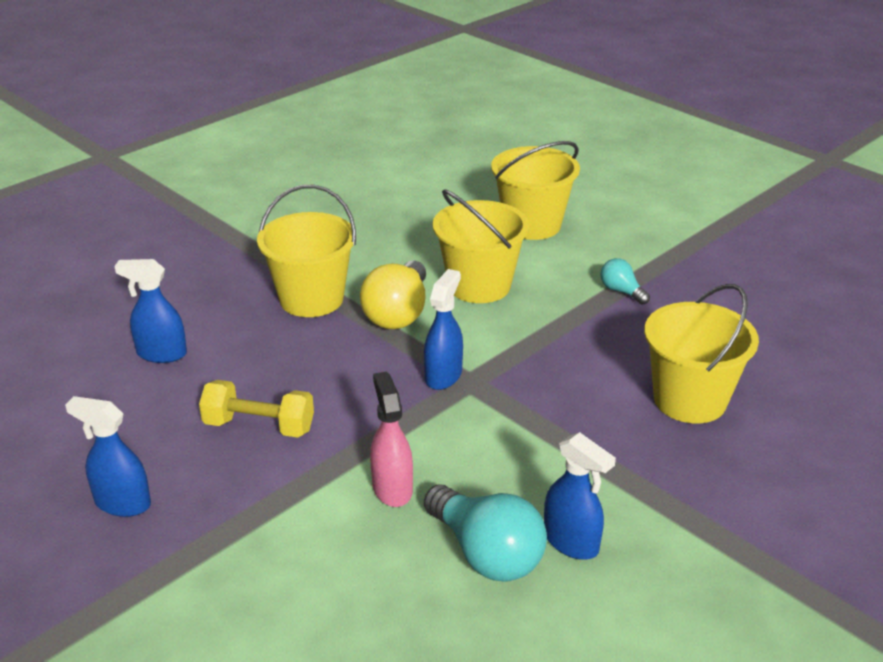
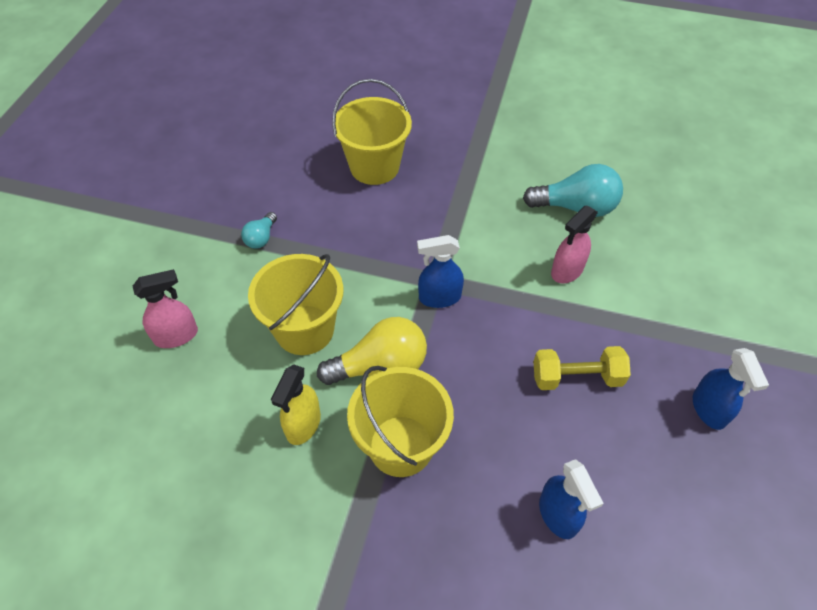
camera: 120 degrees left, 20 degrees up
yellow dumbbell [199,380,314,438] -> yellow dumbbell turned 75 degrees counterclockwise [533,346,631,390]
turquoise light bulb [424,484,547,581] -> turquoise light bulb turned 75 degrees clockwise [523,164,623,217]
yellow bucket [491,141,580,240] -> pink spray bottle [133,269,198,348]
blue spray bottle [544,432,616,560] -> none
none -> yellow spray bottle [271,364,321,445]

